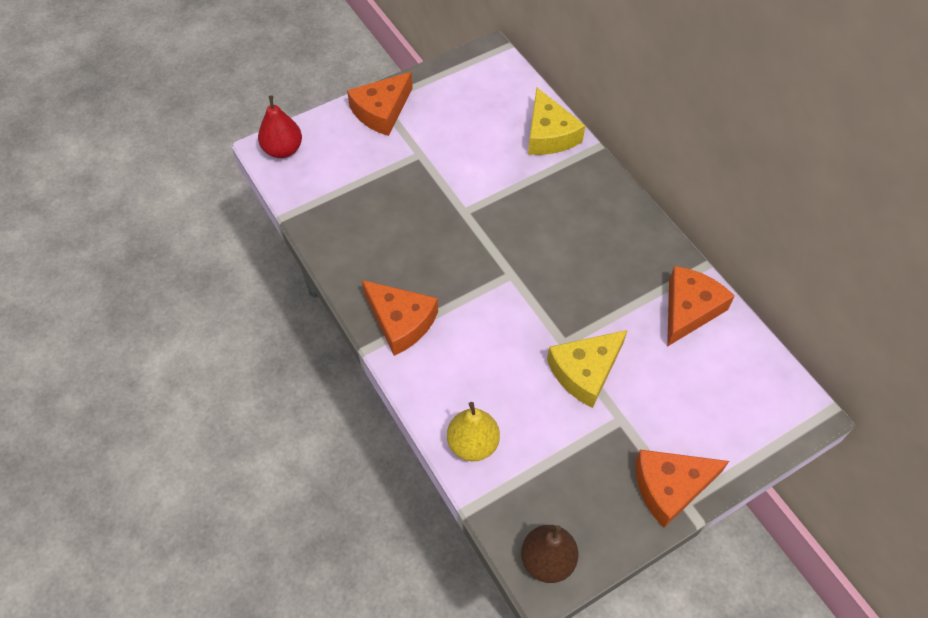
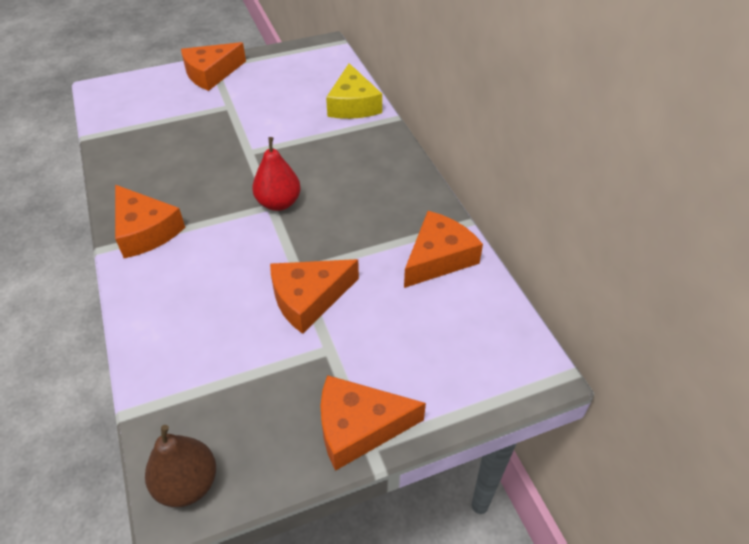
camera: 10 degrees right, 10 degrees down
red pear [258,96,302,158] -> red pear moved to [252,137,301,211]
yellow pear [447,402,500,462] -> none
yellow cheese [547,330,628,408] -> orange cheese [270,259,359,334]

